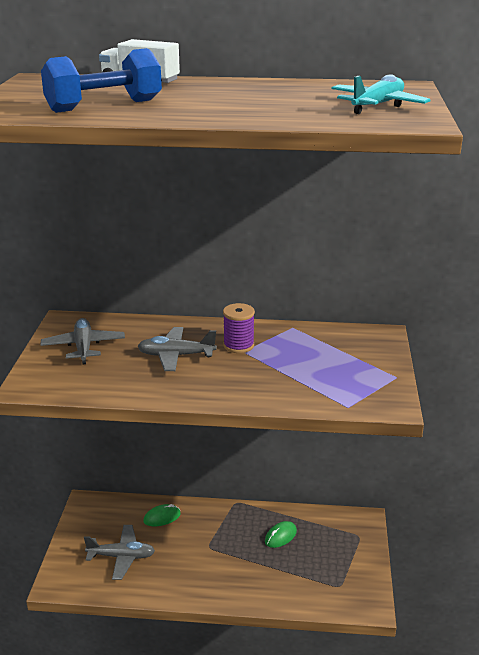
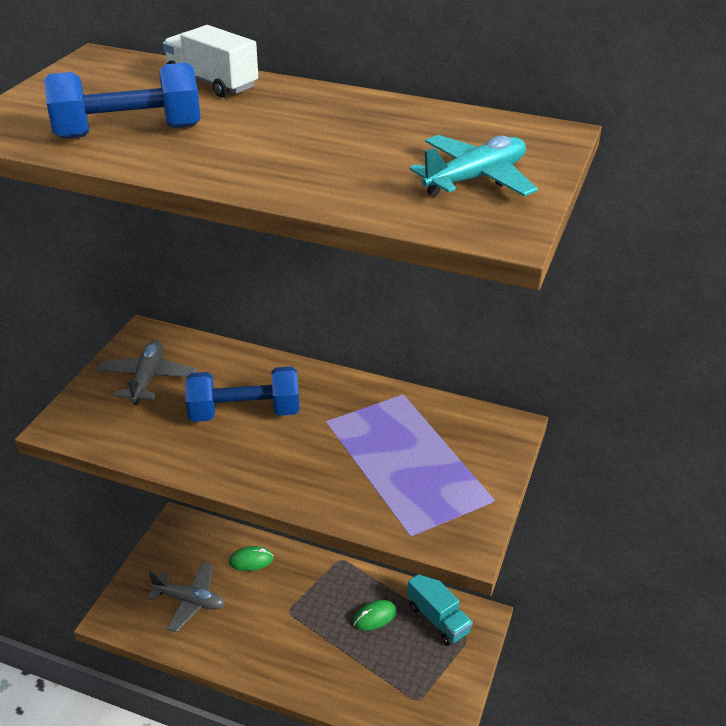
camera: 15 degrees right, 10 degrees up
grey plane [137,327,217,371] -> blue dumbbell [185,366,300,422]
purple spool [223,303,255,353] -> none
none -> turquoise truck [407,574,473,646]

